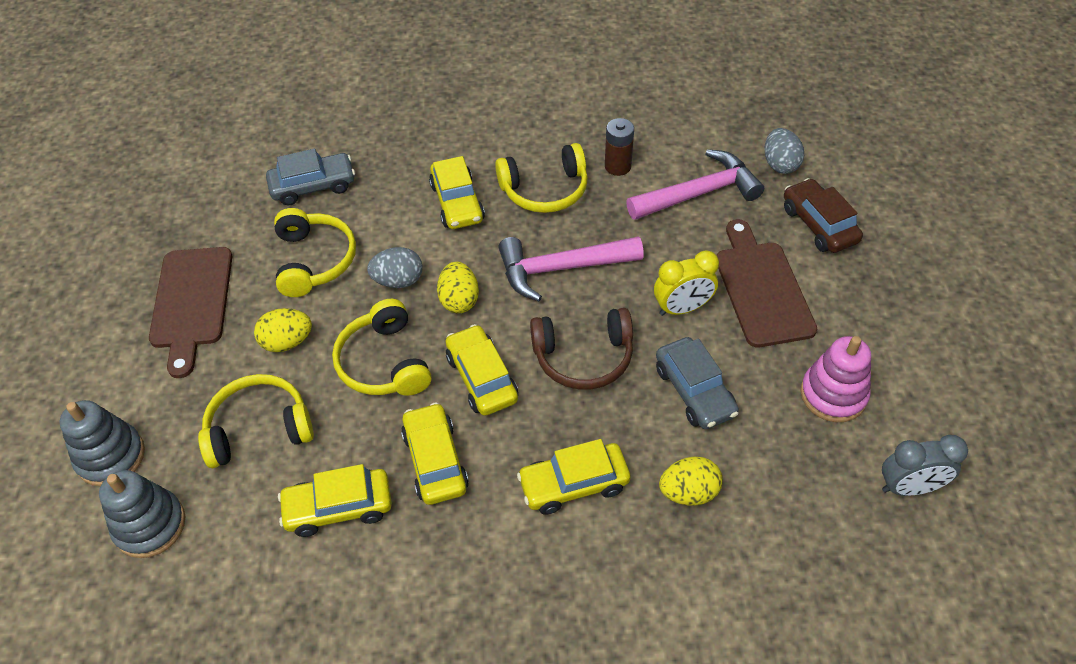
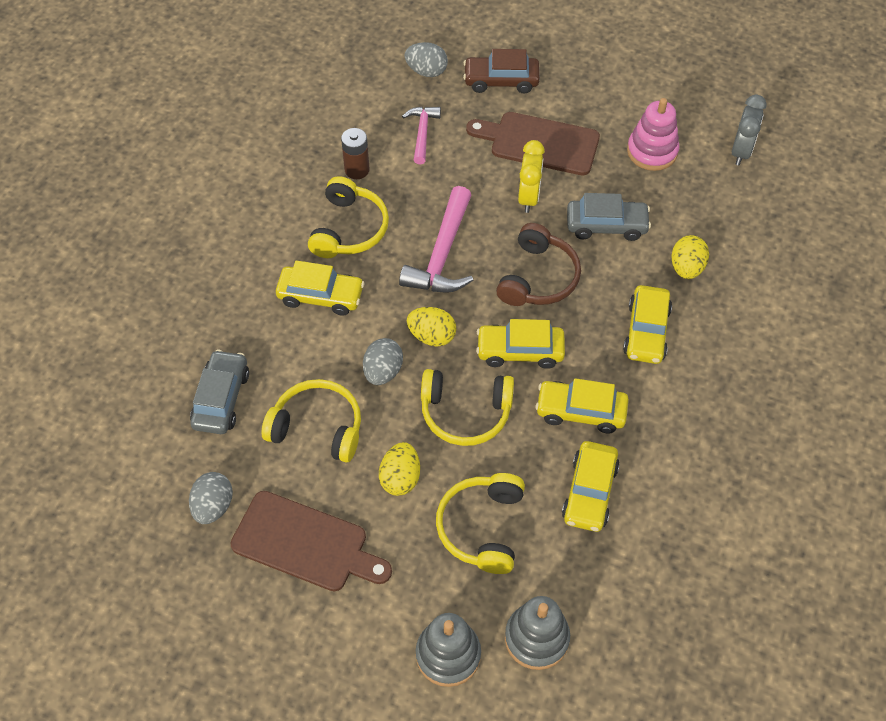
camera: 65 degrees left, 5 degrees up
pink hammer [626,149,764,220] -> pink hammer [402,107,441,164], size x0.59
none -> grey egg [189,472,233,524]

